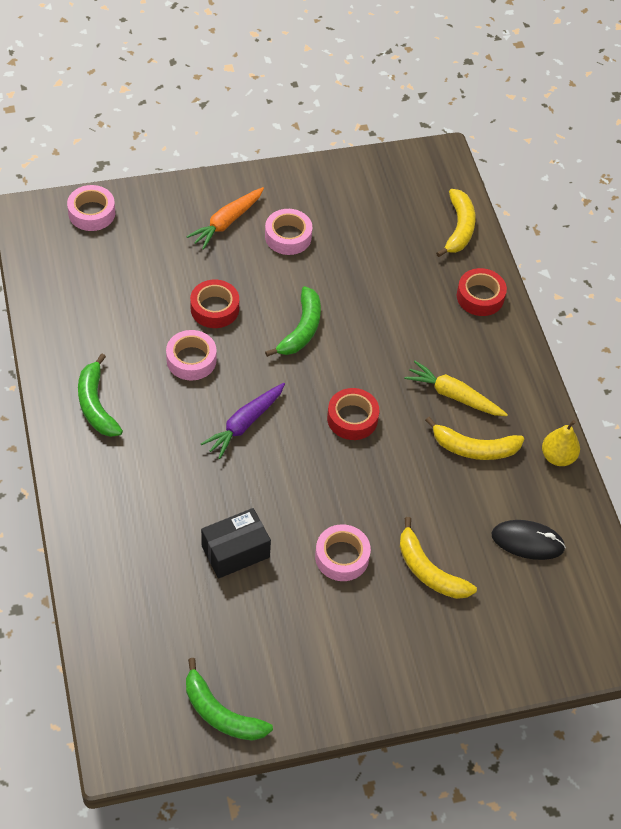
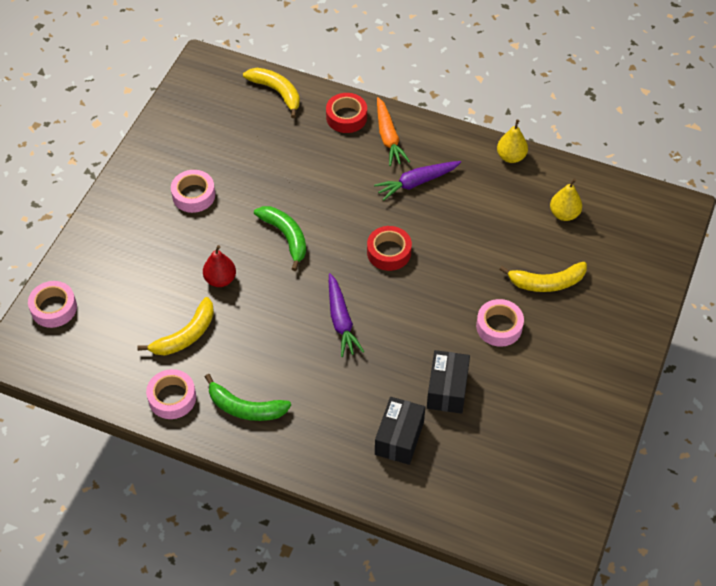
camera: 50 degrees left, 0 degrees up
pink tape [166,330,217,381] -> pink tape moved to [146,369,196,419]
orange carrot [186,187,264,250] -> orange carrot moved to [377,97,410,166]
green banana [186,658,273,741] -> none
red tape [190,279,239,328] -> red pear [203,245,236,287]
yellow carrot [404,361,508,416] -> purple carrot [374,161,461,201]
yellow banana [425,417,524,460] -> yellow banana moved to [137,297,214,355]
black mouse [492,520,566,560] -> yellow pear [550,179,582,221]
none -> black box [375,397,425,465]

